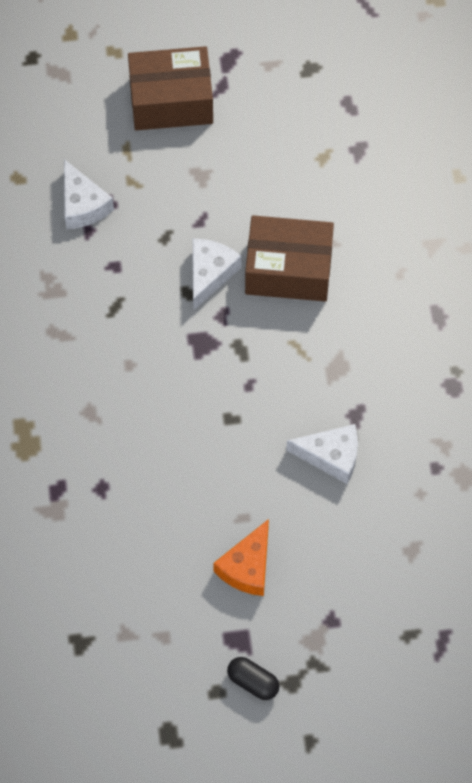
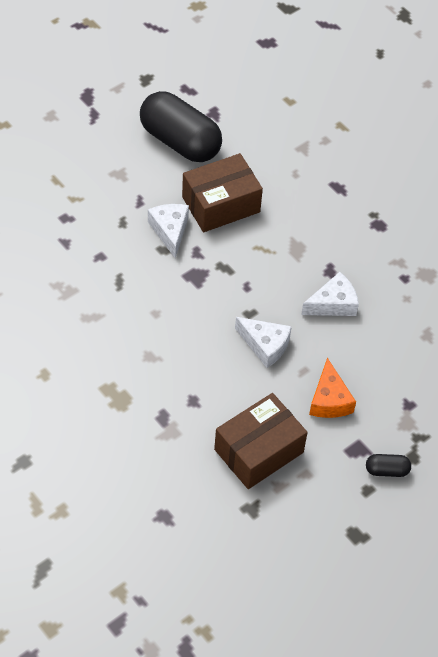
camera: 35 degrees left, 10 degrees down
white cheese [64,159,114,229] -> white cheese moved to [235,317,292,368]
brown box [128,46,213,130] -> brown box moved to [214,393,308,489]
none -> black capsule [140,91,222,162]

